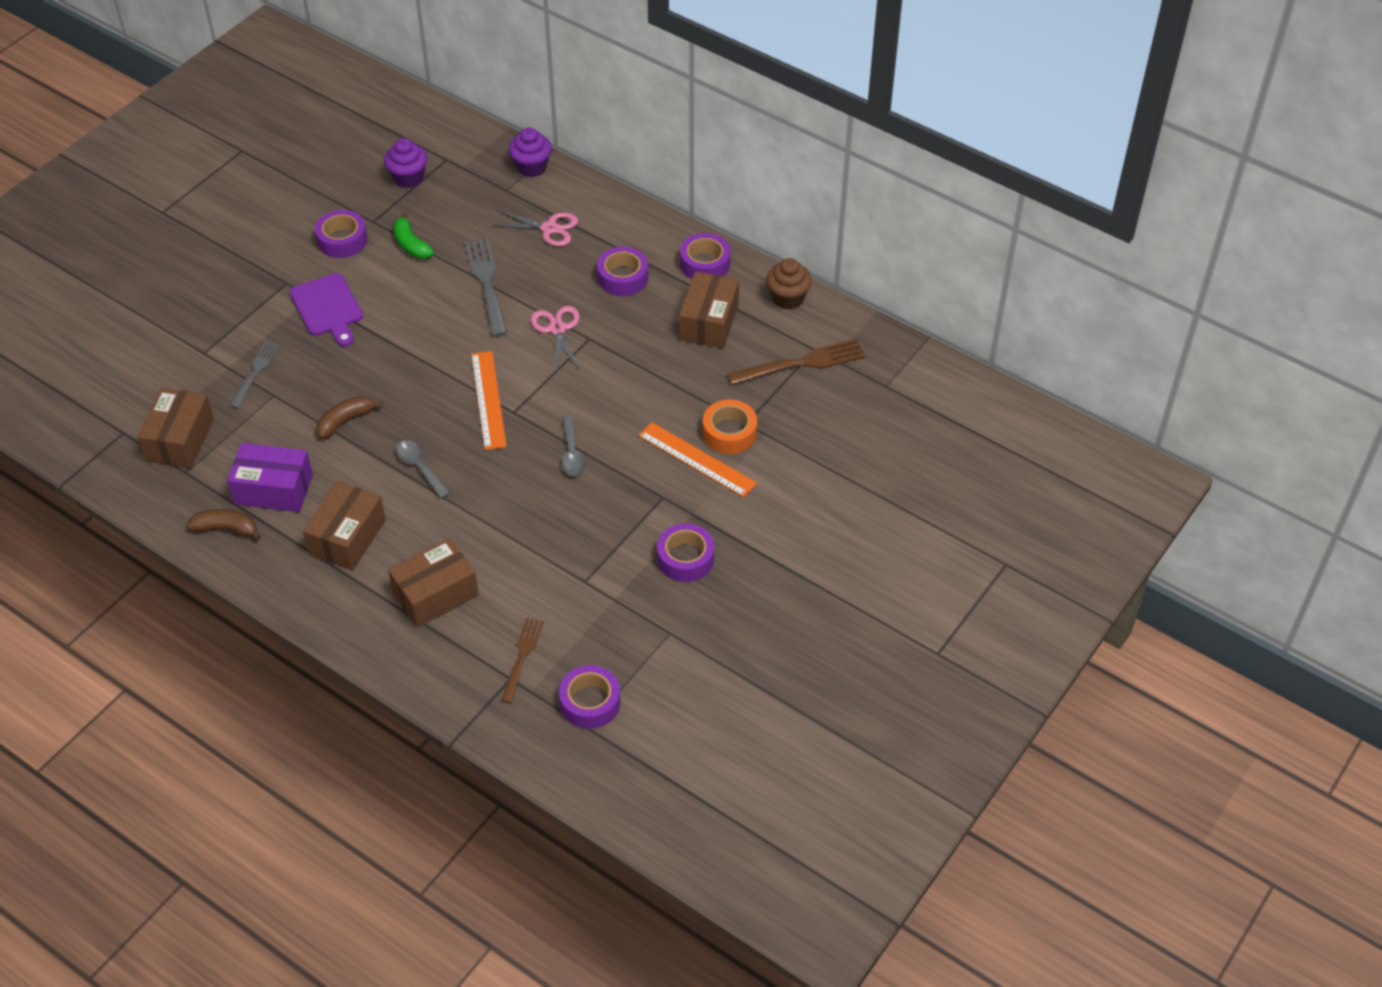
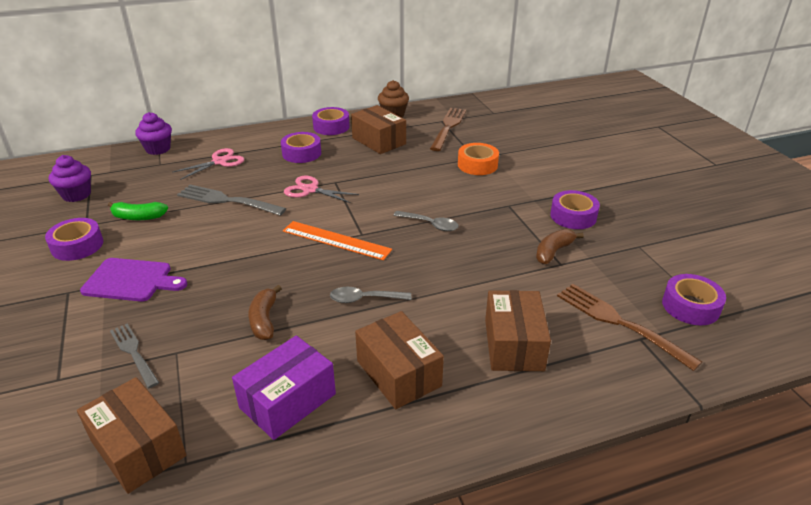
camera: 55 degrees left, 15 degrees down
brown banana [187,509,261,540] -> brown banana moved to [536,229,584,264]
brown fork [501,618,544,703] -> brown fork [557,284,702,371], size x1.56
orange ruler [638,422,757,497] -> none

